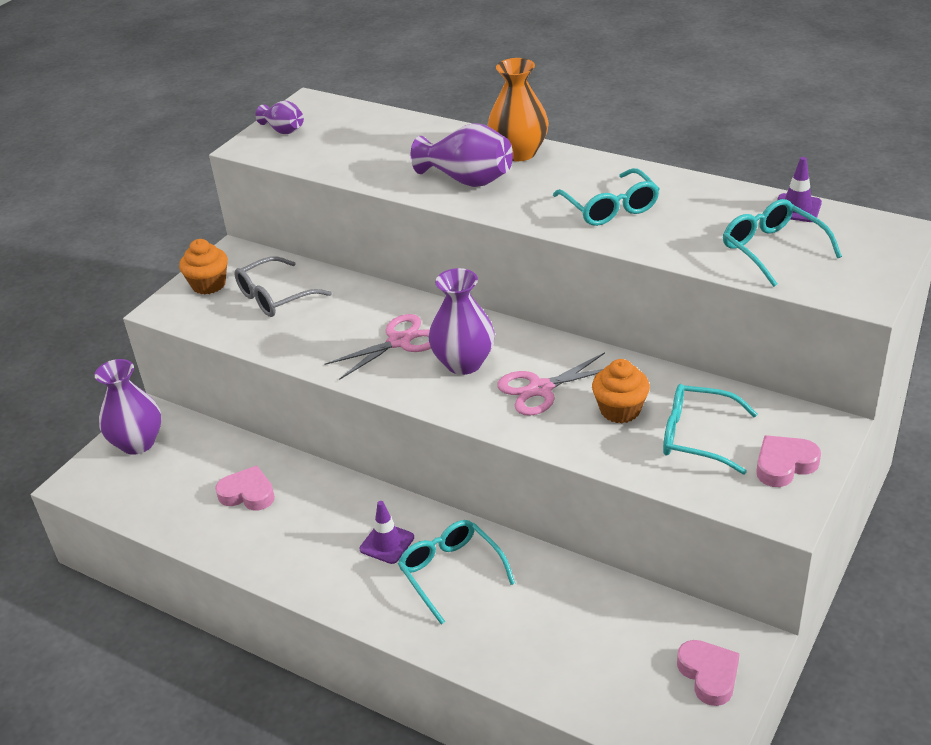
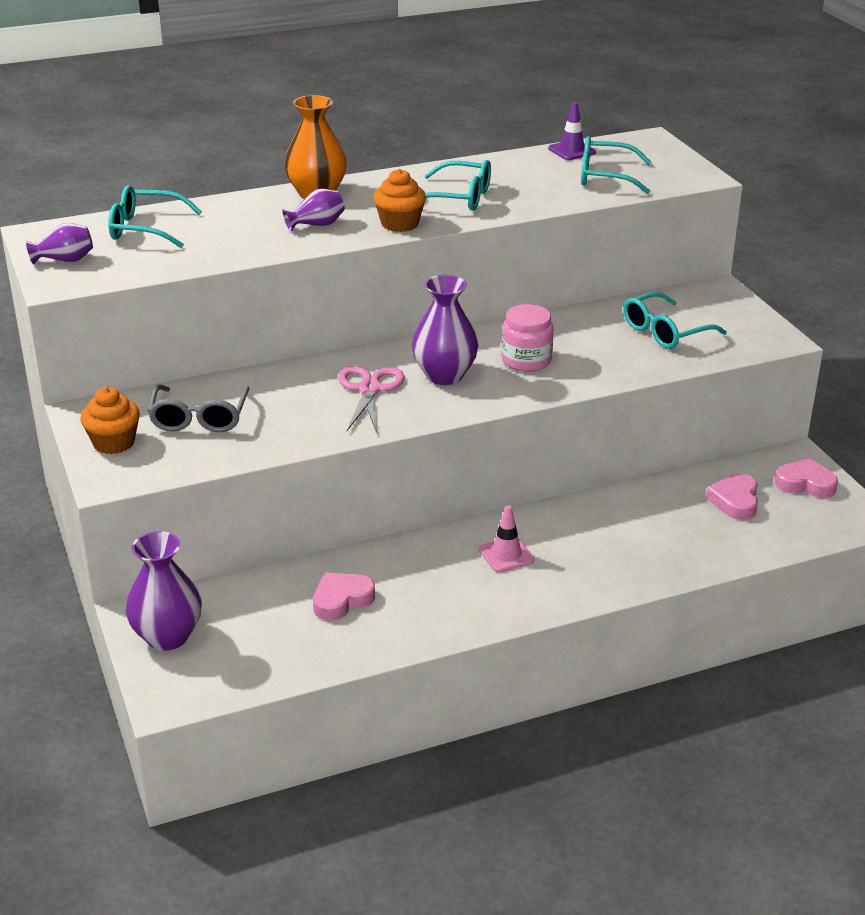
camera: 55 degrees left, 5 degrees down
purple traffic cone [359,501,414,564] -> pink traffic cone [479,505,534,572]
turquoise glasses [398,520,515,625] -> turquoise glasses moved to [108,185,202,248]
purple vase [411,123,513,187] -> purple vase [282,189,345,232], size x0.58
pink scissors [497,352,605,416] -> pink jar [501,304,554,372]
orange cupcake [592,359,650,423] -> orange cupcake moved to [373,169,426,232]
pink heart [756,435,821,487] -> pink heart moved to [706,473,758,520]

